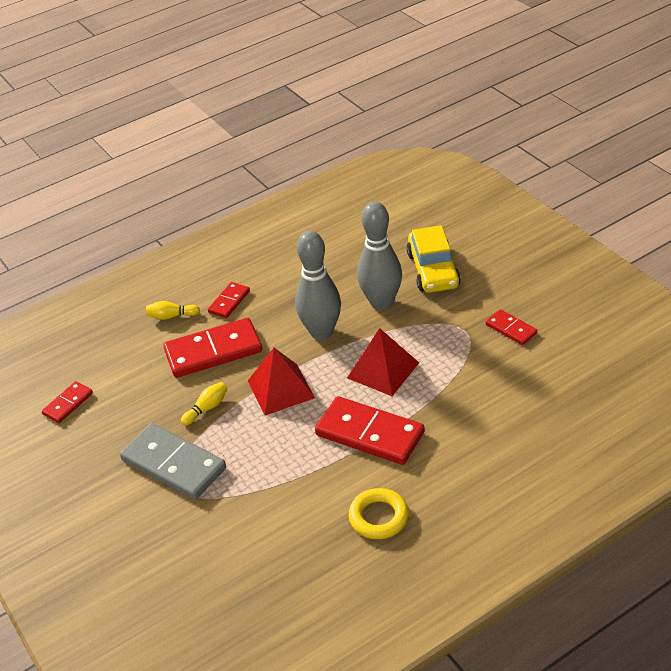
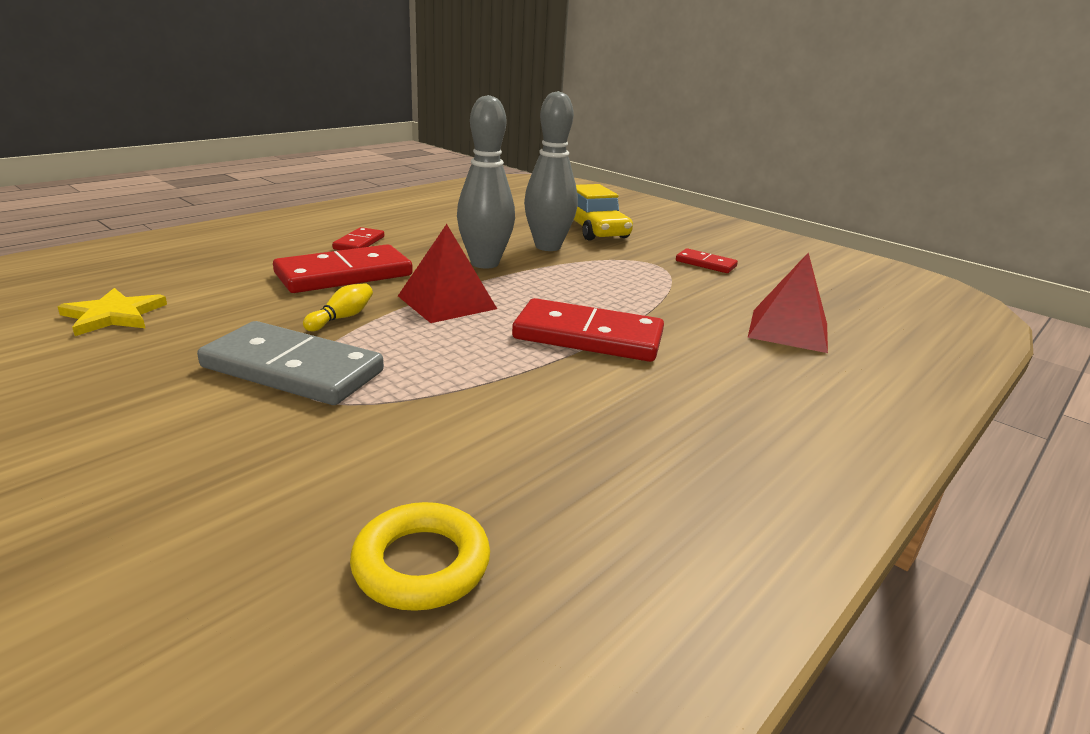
camera: 20 degrees left, 15 degrees down
red domino [42,381,93,423] -> yellow star [57,288,167,336]
yellow bowling pin [146,301,200,320] -> none
red pyramid [347,328,419,396] -> red pyramid moved to [748,252,828,353]
yellow ring [348,488,409,539] -> yellow ring moved to [350,502,490,611]

